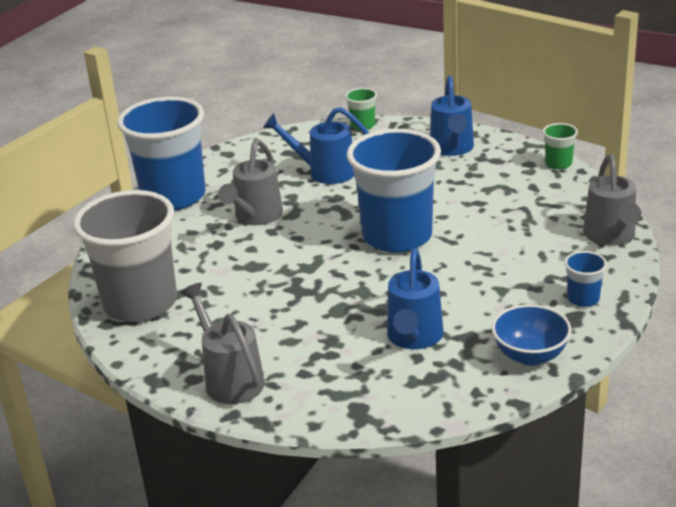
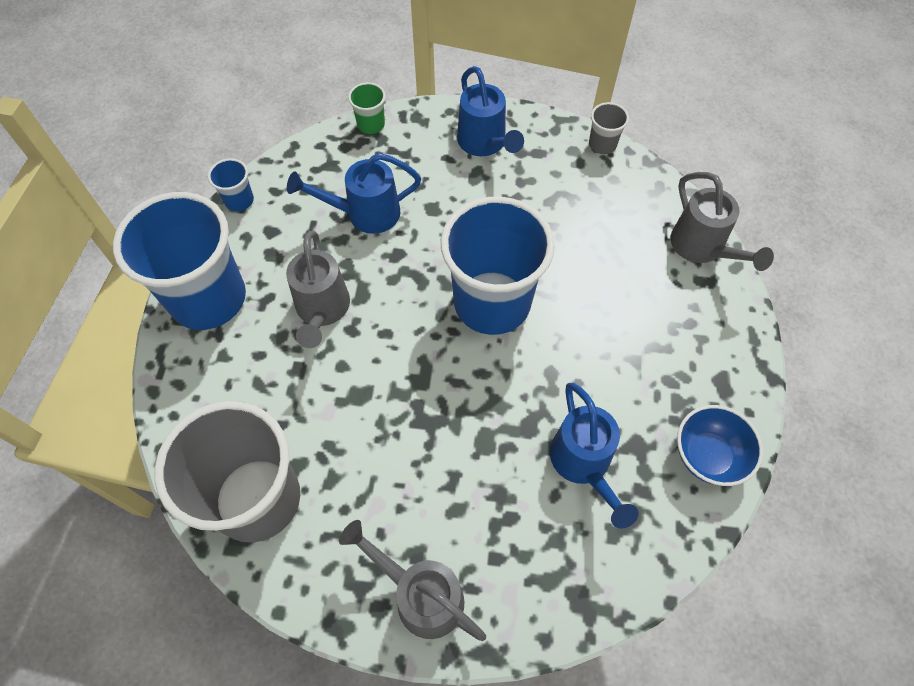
camera: 25 degrees left, 30 degrees up
green cup [542,123,578,169] -> grey cup [589,102,629,154]
blue cup [564,251,607,307] -> blue cup moved to [208,158,254,211]

